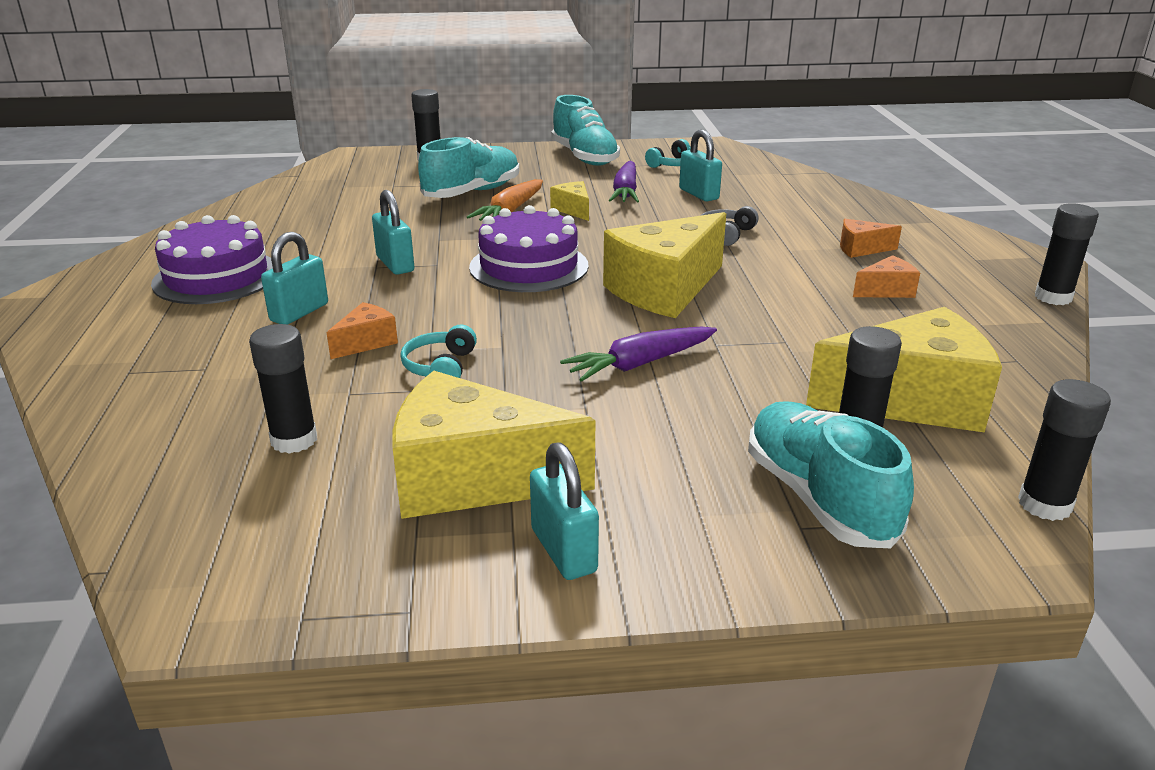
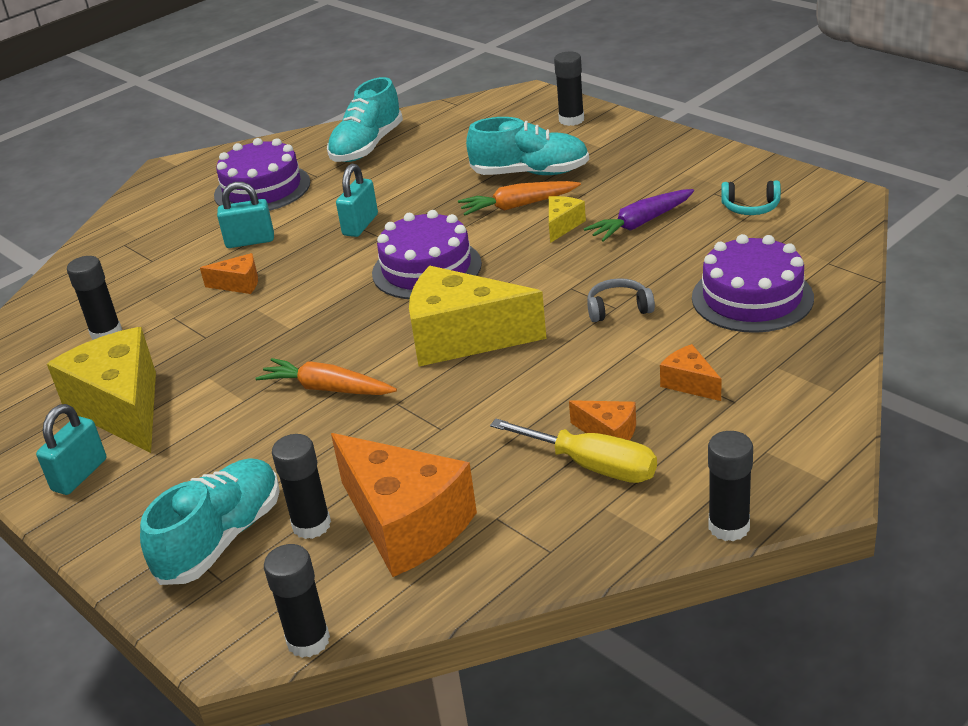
camera: 55 degrees right, 5 degrees up
turquoise headphones [400,324,477,378] -> none
turquoise shoe [551,95,620,166] -> turquoise shoe moved to [327,77,403,162]
purple carrot [560,327,717,382] -> orange carrot [255,358,397,395]
turquoise padlock [679,130,722,201] -> none
yellow cheese [806,307,1002,433] -> orange cheese [331,433,477,577]
none -> yellow screwdriver [490,419,657,483]
none -> purple cake [692,234,814,333]

